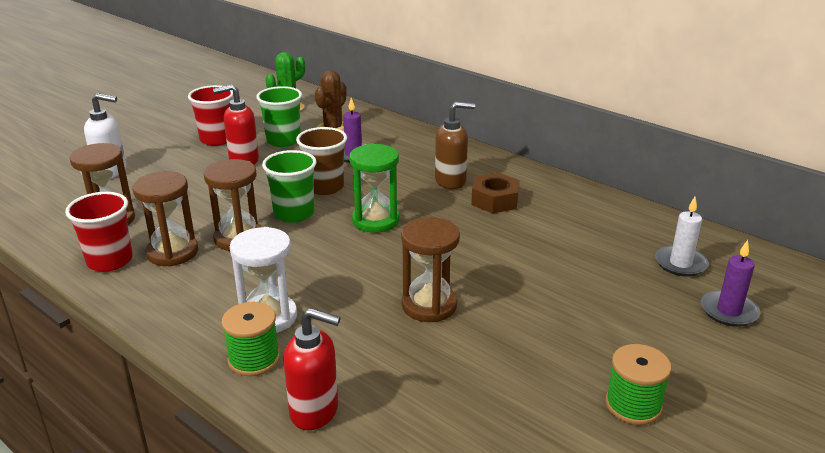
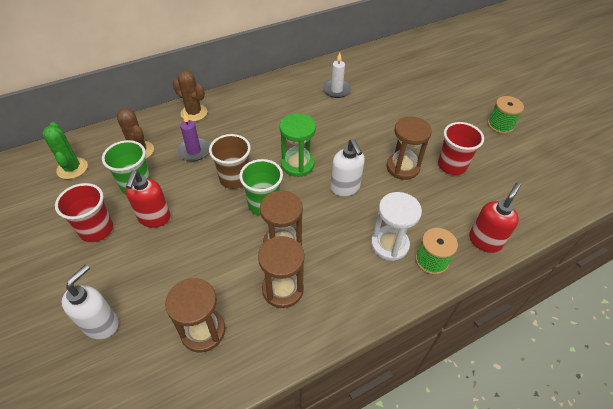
camera: 70 degrees left, 20 degrees up
red cup [65,192,133,272] -> red cup moved to [438,122,484,175]
brown soap dispenser [435,102,475,189] -> none
brown nut [471,173,520,214] -> none
white candle [655,197,709,277] -> white candle moved to [323,53,351,98]
purple candle [701,240,760,327] -> none
none -> brown cactus [173,71,207,122]
none -> white soap dispenser [330,139,365,196]

